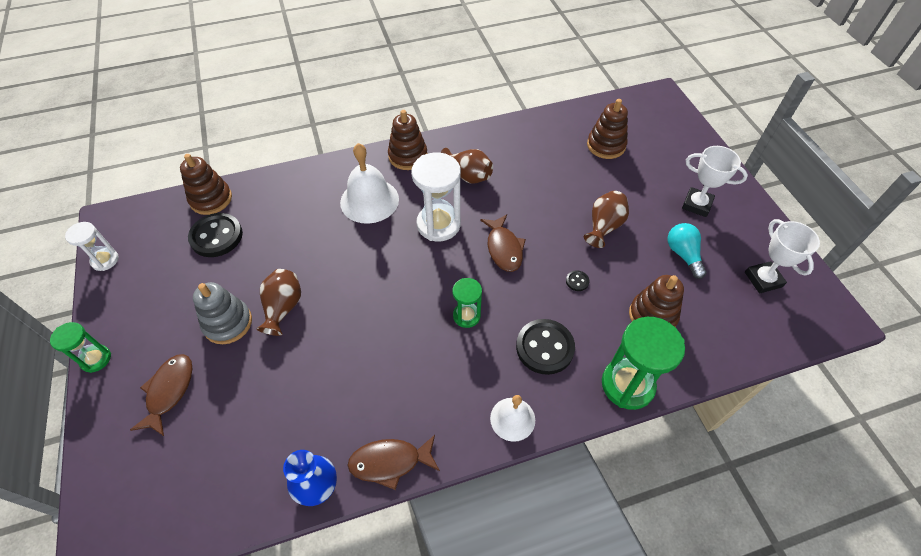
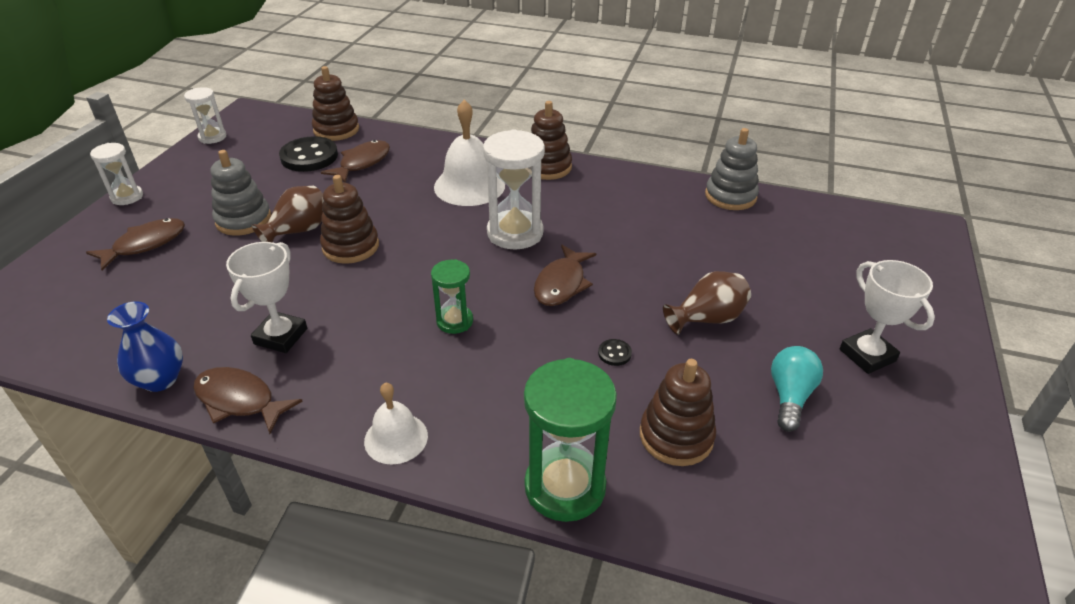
camera: 35 degrees right, 15 degrees down
green hourglass [50,322,111,373] -> white hourglass [90,143,143,205]
brown vase [440,148,493,184] -> none
black button [516,319,575,375] -> none
brown stacking toy [587,99,628,159] -> brown stacking toy moved to [320,175,379,264]
white trophy [745,219,820,293] -> white trophy moved to [226,242,307,353]
none -> brown fish [321,140,390,183]
none -> grey stacking toy [705,128,759,210]

